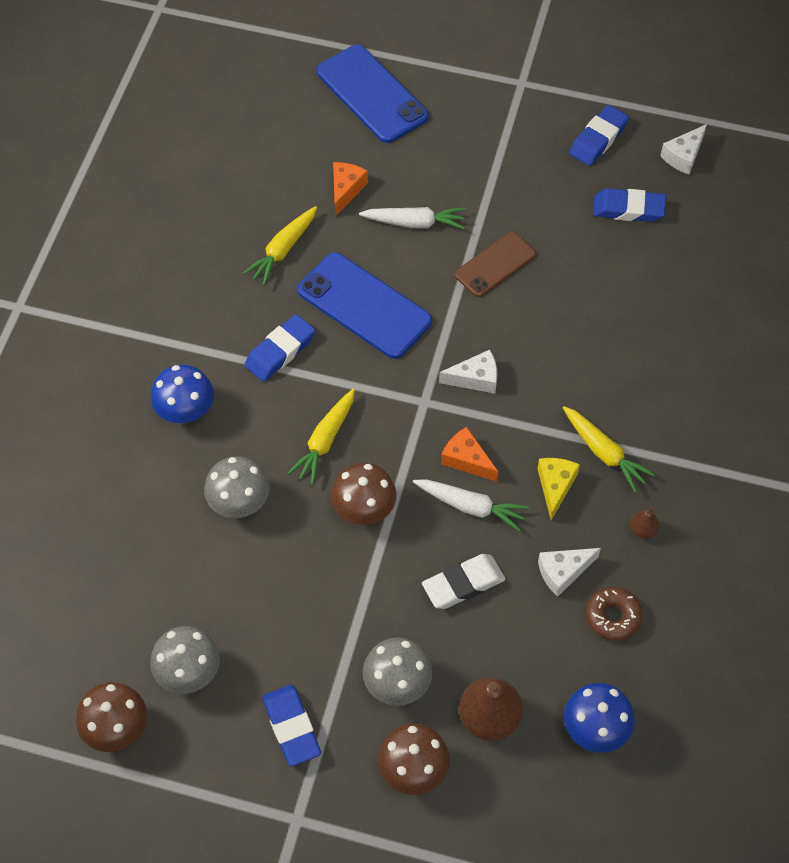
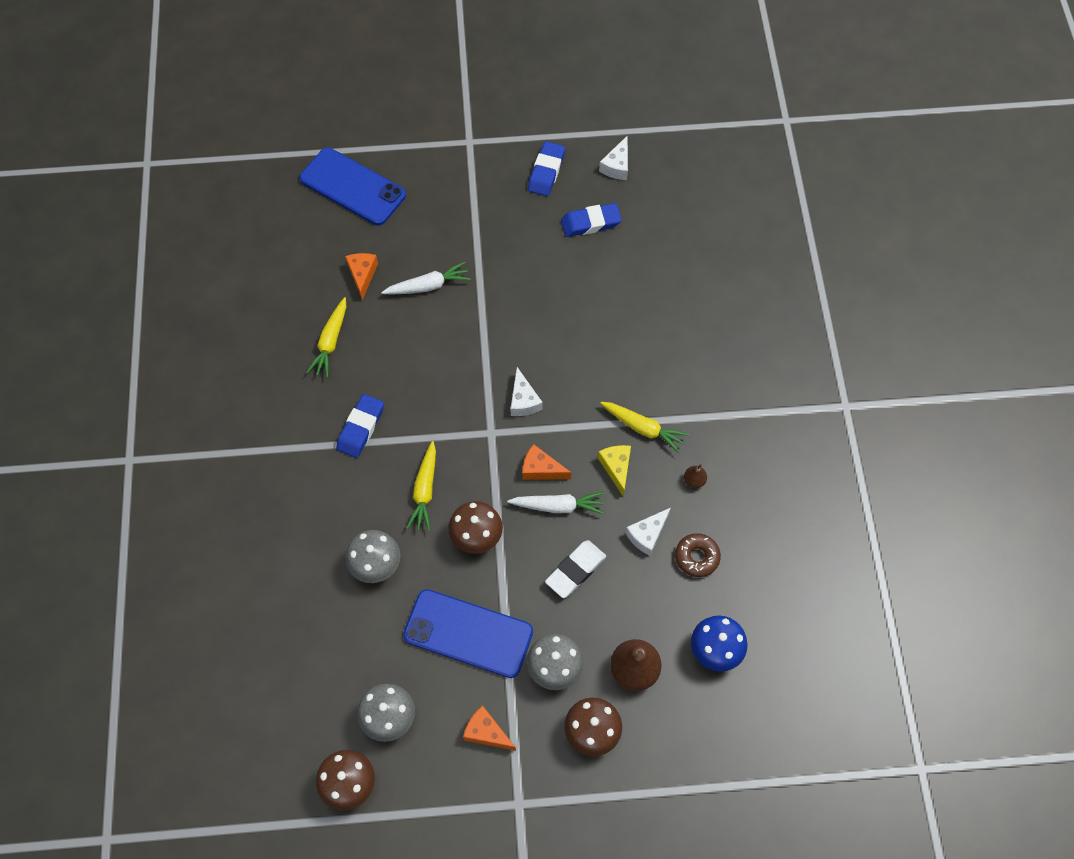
camera: 20 degrees left, 5 degrees up
blue mushroom [151,365,214,423] -> none
blue eraser [262,685,321,766] -> orange cheese [463,705,516,751]
blue phone [297,253,432,359] -> blue phone moved to [403,589,533,678]
white cheese [439,350,497,394] -> white cheese turned 105 degrees clockwise [511,367,543,416]
brown phone [455,232,536,297] -> none

